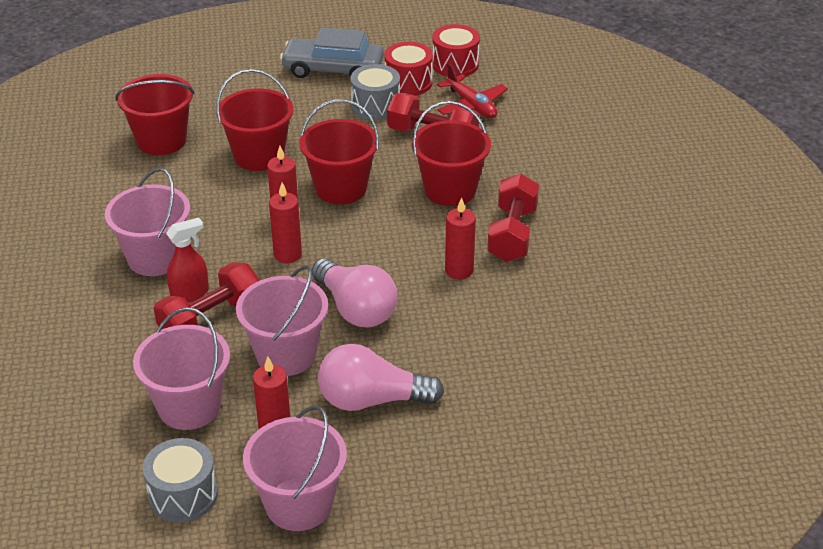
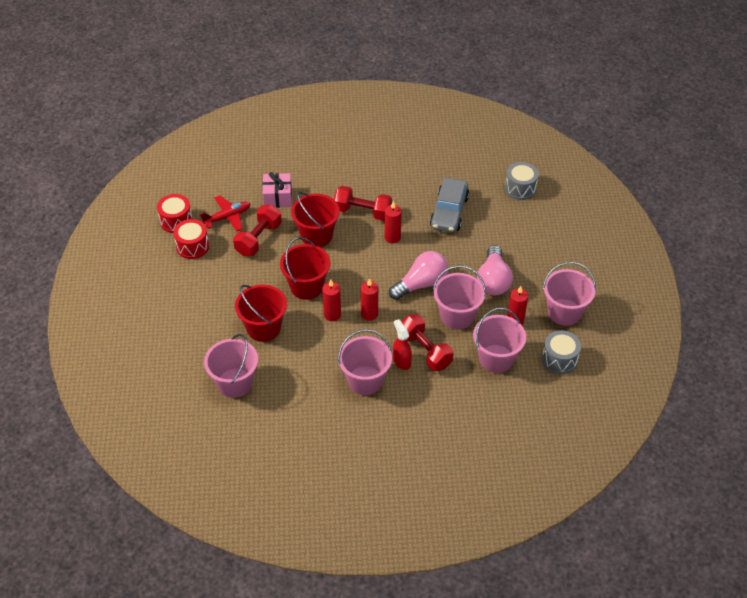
camera: 85 degrees left, 10 degrees up
red bucket [115,74,195,155] -> pink bucket [204,334,258,398]
grey car [280,27,384,78] -> grey car moved to [430,178,469,233]
grey drum [350,64,400,120] -> grey drum moved to [505,162,539,200]
none -> pink gift [263,172,292,208]

